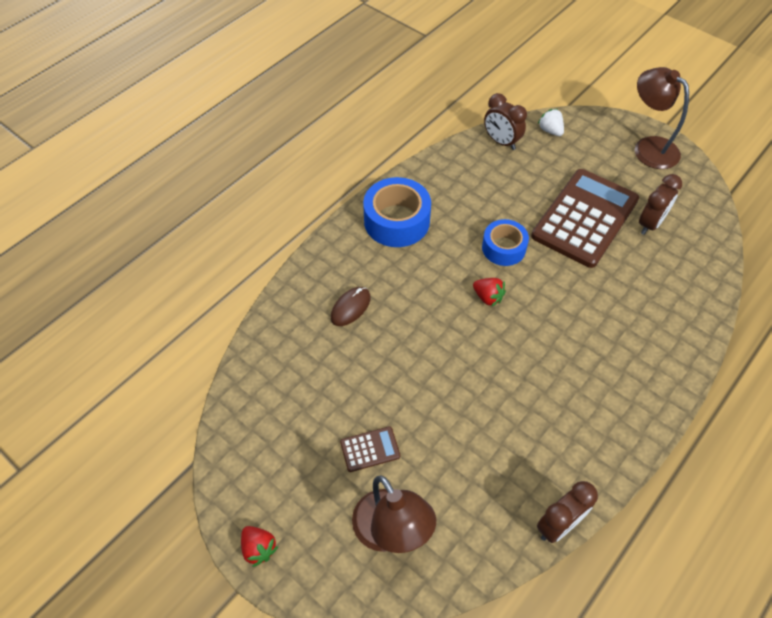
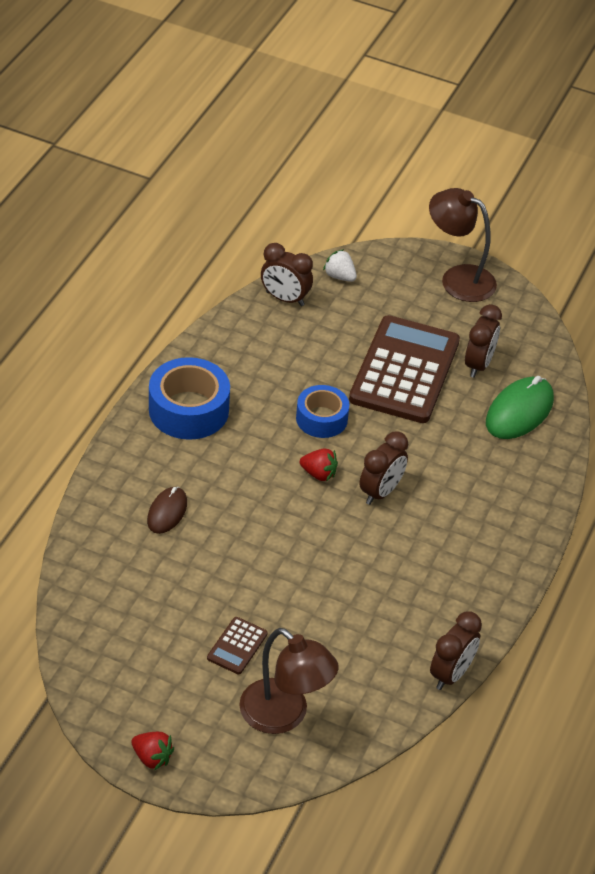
camera: 20 degrees left, 10 degrees down
brown calculator [340,426,400,472] -> brown calculator turned 150 degrees clockwise [207,617,268,674]
none -> brown clock [359,431,408,505]
none -> green mouse [486,376,554,439]

